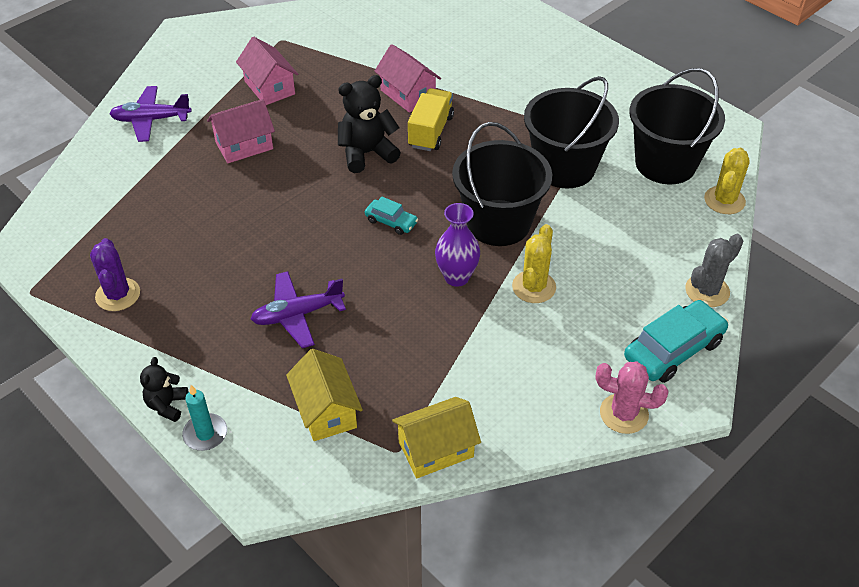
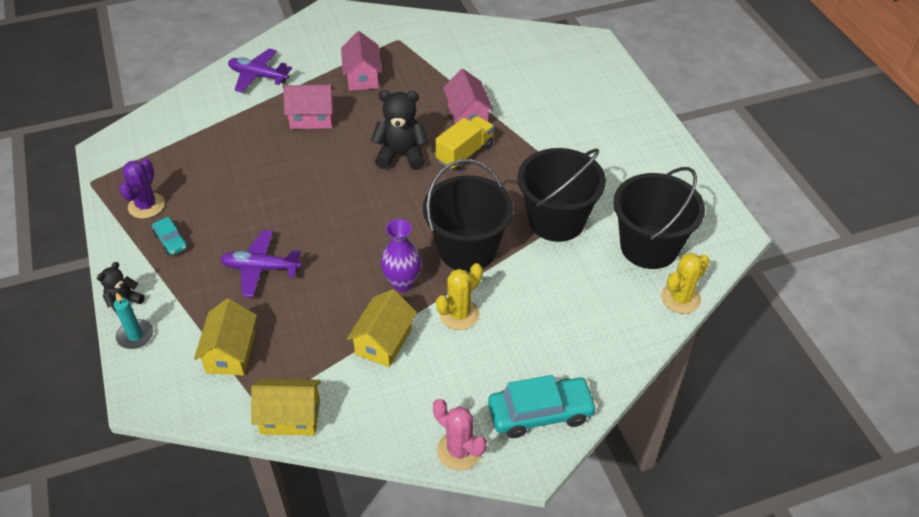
camera: 25 degrees right, 0 degrees up
turquoise car [365,197,418,235] -> turquoise car moved to [152,217,188,255]
grey cactus [685,234,743,307] -> none
none -> yellow house [347,289,417,367]

